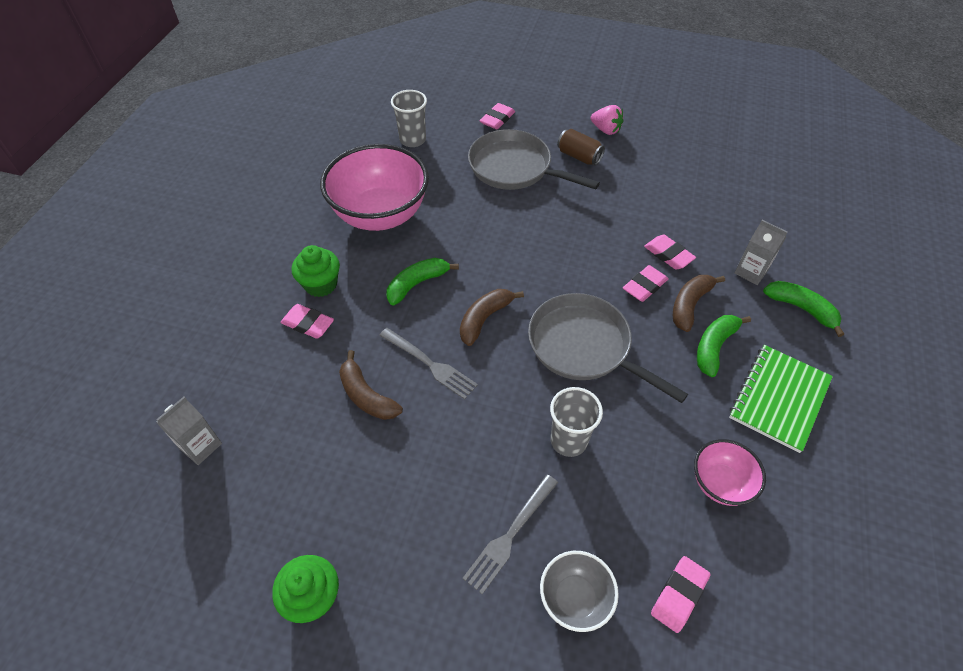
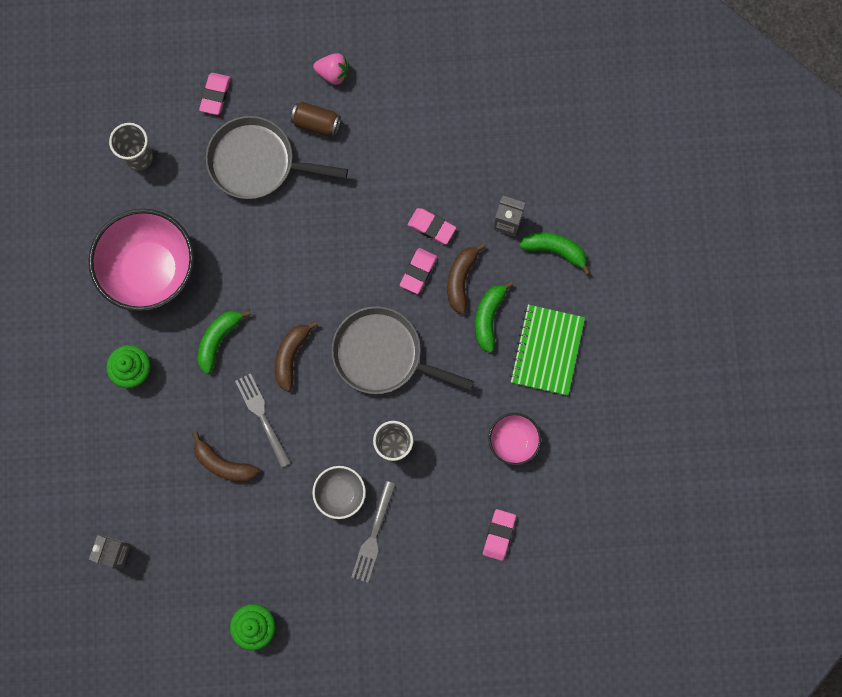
camera: 20 degrees left, 25 degrees up
pink eraser [280,304,334,339] -> none
grey fork [379,328,478,399] -> grey fork turned 135 degrees counterclockwise [235,373,291,468]
grey bowl [540,551,619,632] -> grey bowl moved to [312,466,366,519]

